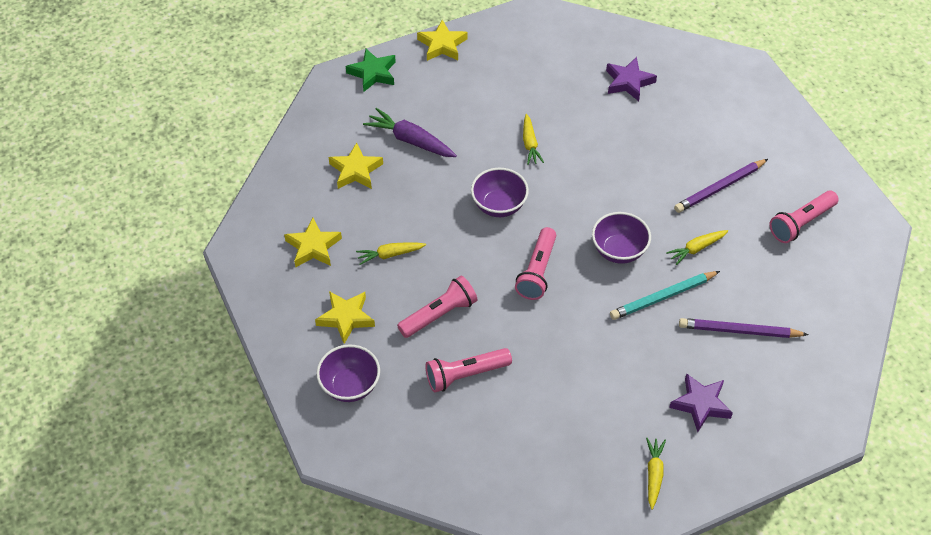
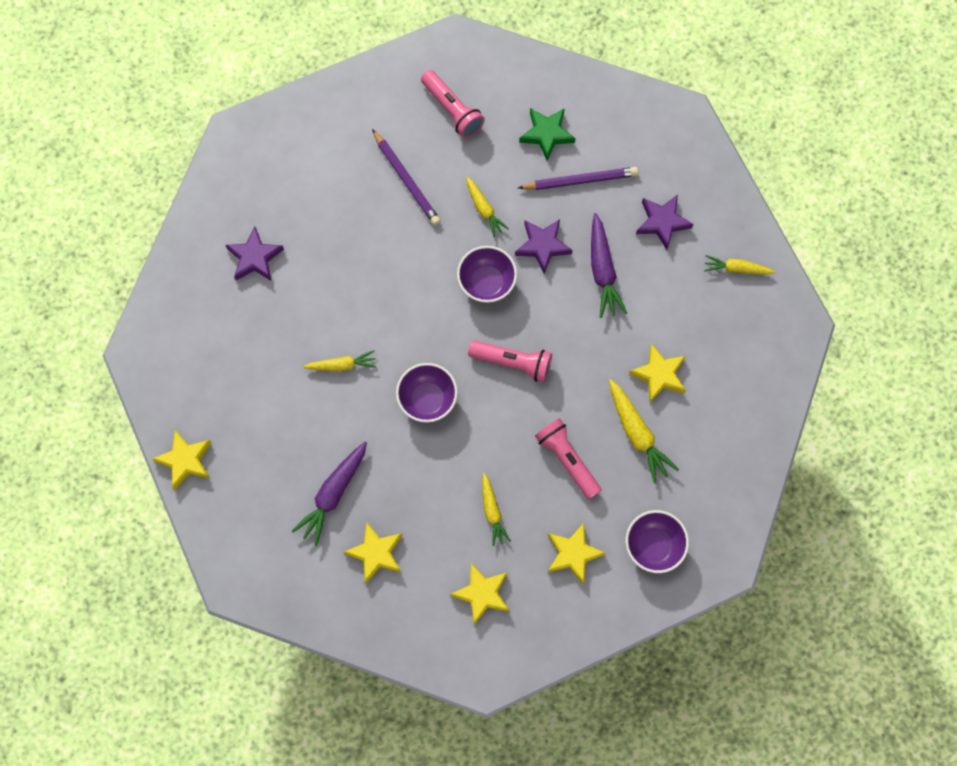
camera: 90 degrees left, 20 degrees up
green star [346,49,396,92] -> green star moved to [519,108,576,161]
pink flashlight [425,348,512,393] -> yellow carrot [609,379,679,484]
turquoise pencil [610,271,720,320] -> purple star [515,219,573,274]
purple pencil [679,318,809,338] -> purple pencil turned 105 degrees counterclockwise [518,167,638,190]
none -> purple carrot [591,213,627,318]
none -> yellow star [629,344,686,402]

